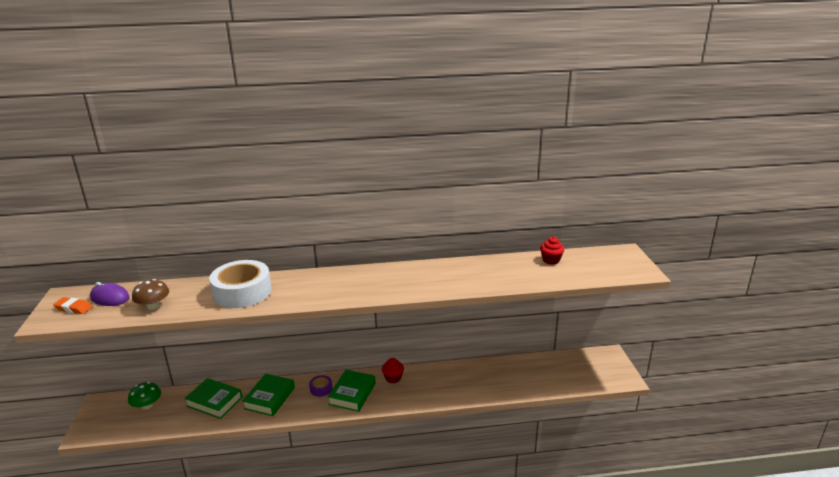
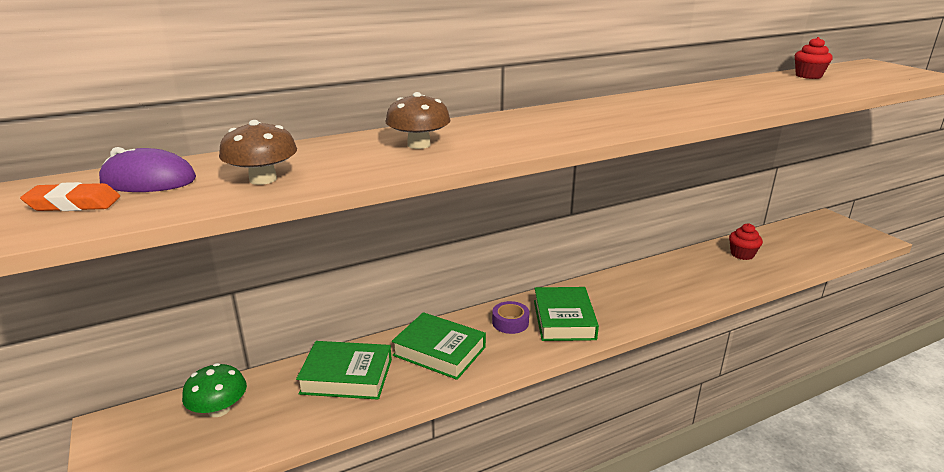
camera: 20 degrees left, 0 degrees up
white tape [209,260,272,308] -> brown mushroom [386,92,451,149]
green book [242,373,295,416] -> green book turned 60 degrees counterclockwise [392,312,486,380]
red cupcake [382,358,404,383] -> red cupcake moved to [729,223,763,260]

